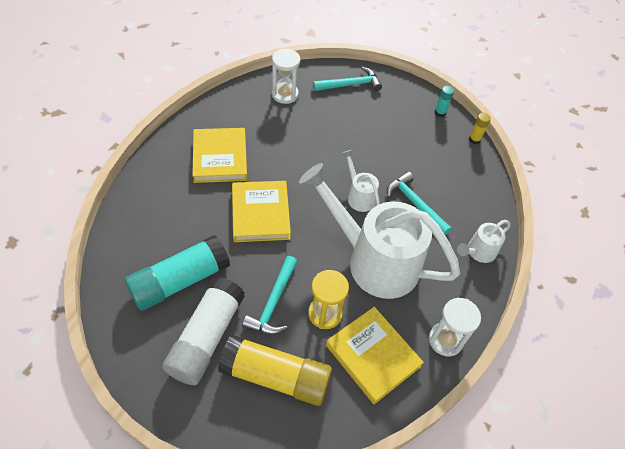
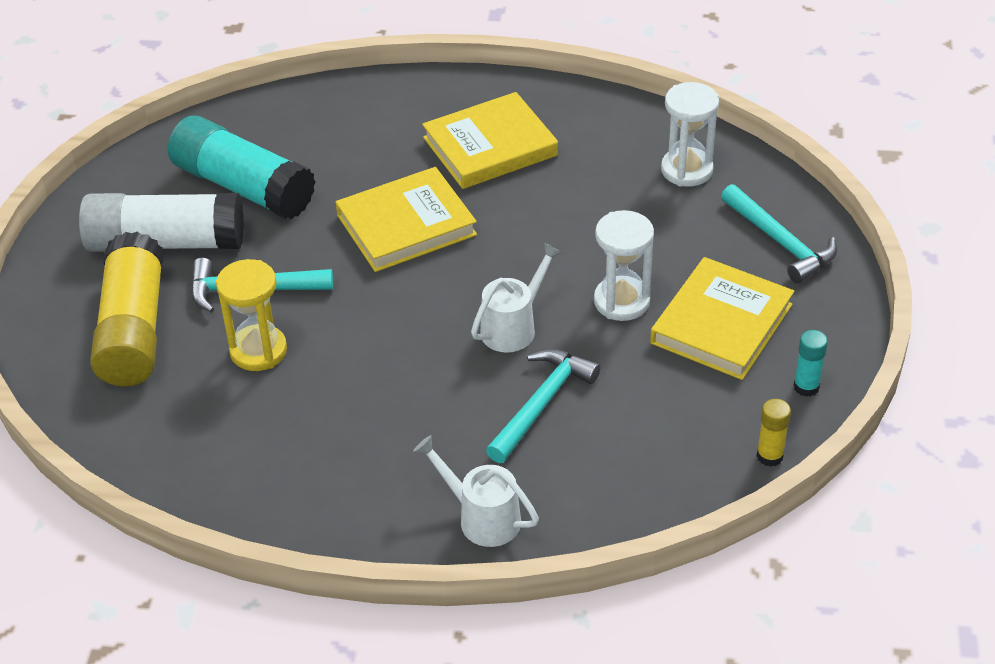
camera: 75 degrees right, 10 degrees down
white watering can [299,163,461,299] -> none
yellow book [326,307,424,404] -> yellow book moved to [650,257,794,380]
white hourglass [429,298,481,356] -> white hourglass moved to [594,210,654,321]

